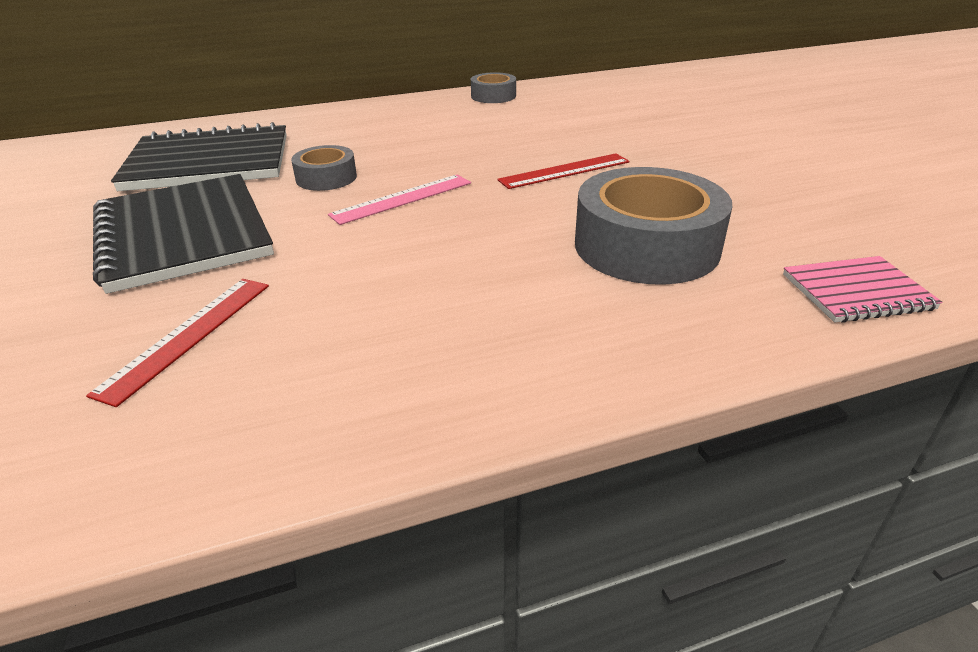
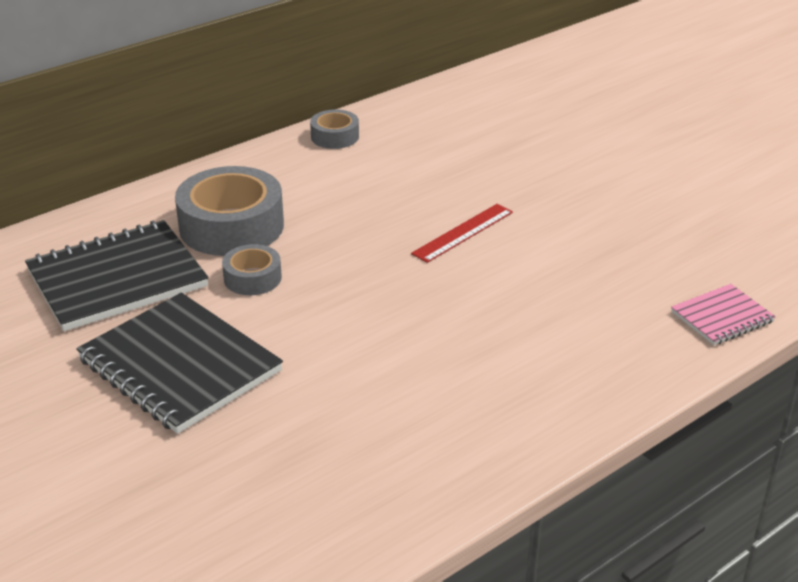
camera: 20 degrees left, 0 degrees up
red ruler [86,279,269,407] -> none
pink ruler [328,175,471,225] -> none
grey tape [575,167,732,285] -> grey tape moved to [175,166,284,256]

